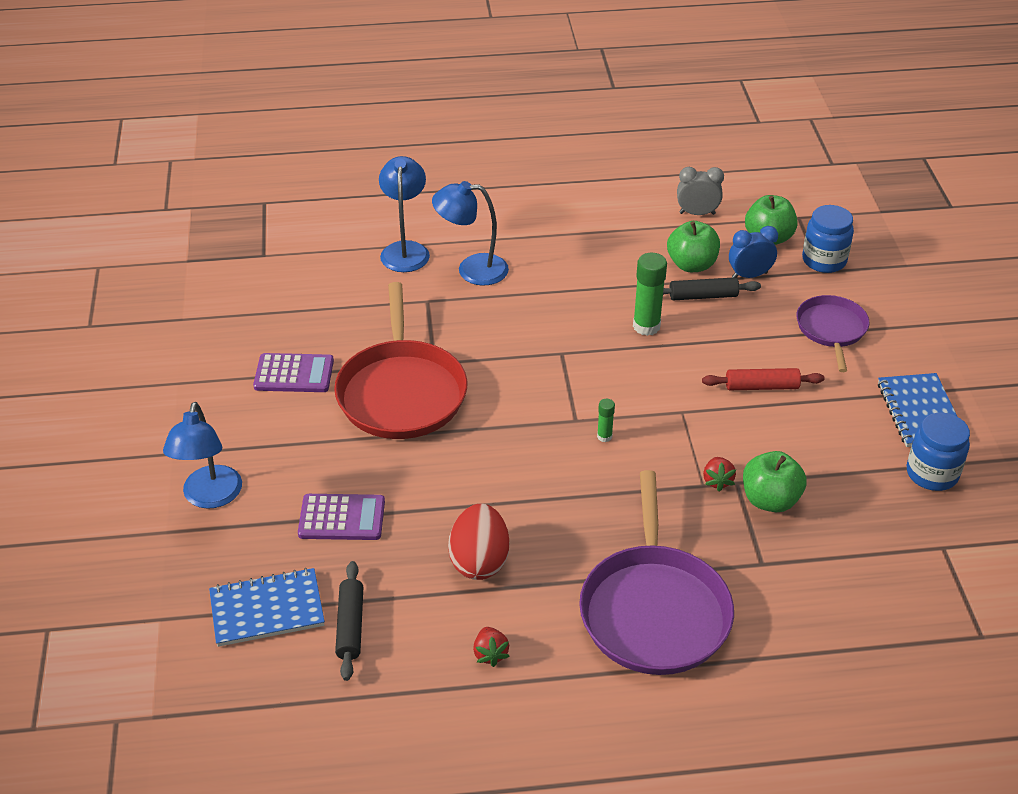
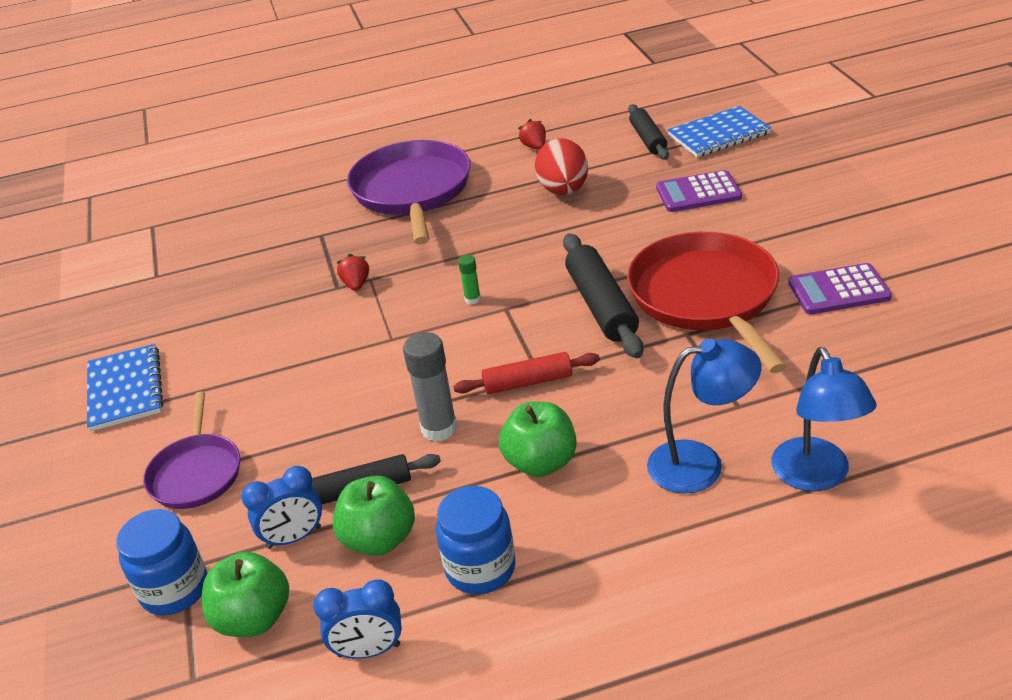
camera: 175 degrees right, 5 degrees down
blue lamp [163,402,242,509] -> none
green glue stick [633,253,667,336] -> grey glue stick [403,332,457,442]
grey clock [677,167,724,215] -> blue clock [313,579,402,659]
red rolling pin [702,368,825,390] -> red rolling pin moved to [453,352,600,394]
green apple [743,451,807,512] -> green apple moved to [499,402,577,477]
blue jar [907,413,970,491] -> blue jar moved to [436,486,516,594]
none -> black rolling pin [563,233,644,358]

